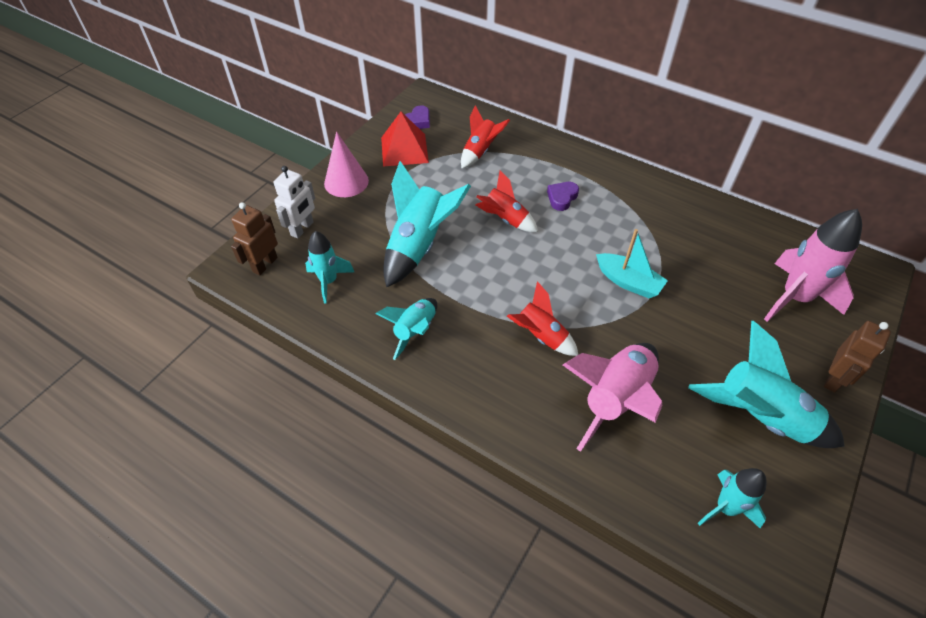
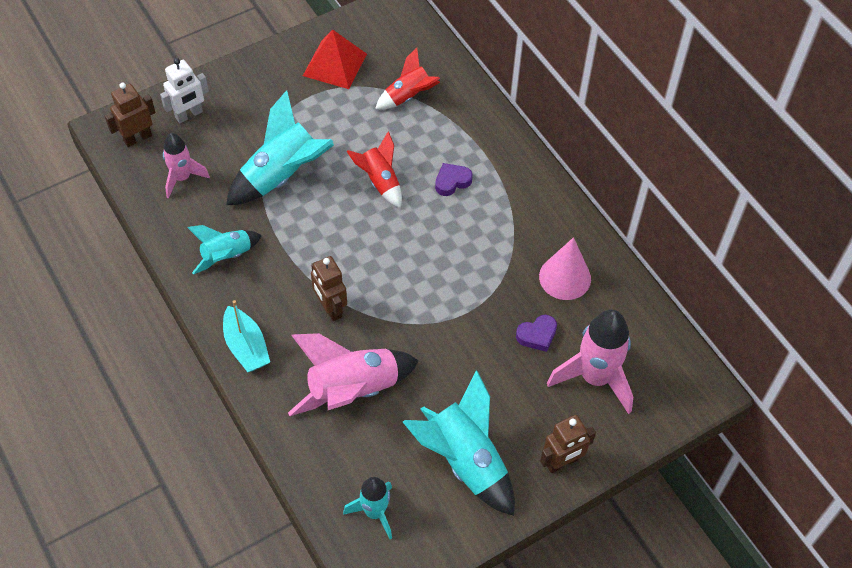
camera: 25 degrees right, 5 degrees up
turquoise rocket [305,231,354,304] -> pink rocket [163,133,210,198]
pink cone [324,132,369,197] -> pink cone moved to [539,237,591,300]
purple heart [405,105,430,129] -> purple heart moved to [516,315,557,352]
red rocket [507,281,578,356] -> brown robot [311,256,347,321]
turquoise boat [596,229,668,298] -> turquoise boat moved to [223,300,270,372]

